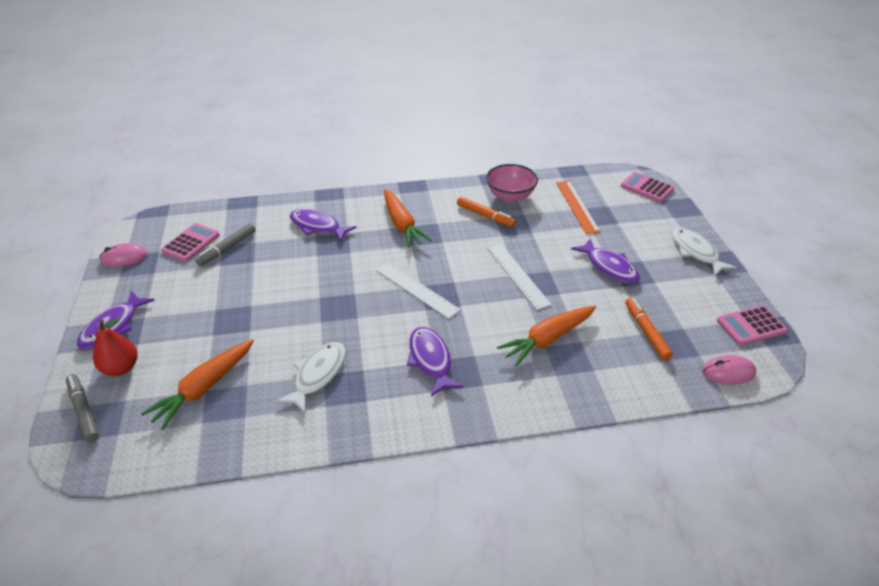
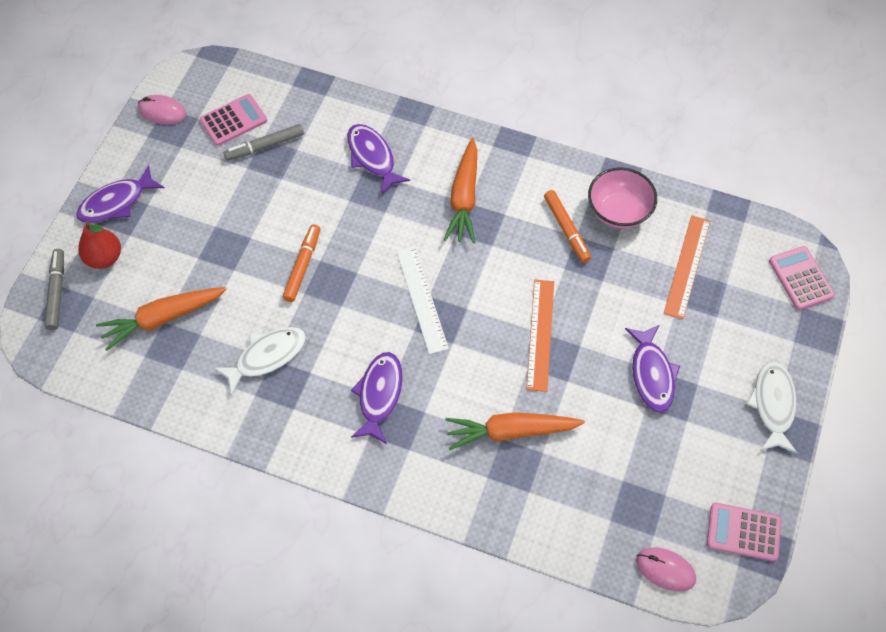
camera: 30 degrees right, 20 degrees up
white ruler [488,244,552,310] -> orange ruler [526,280,554,392]
orange marker [625,297,673,360] -> orange marker moved to [283,224,320,302]

